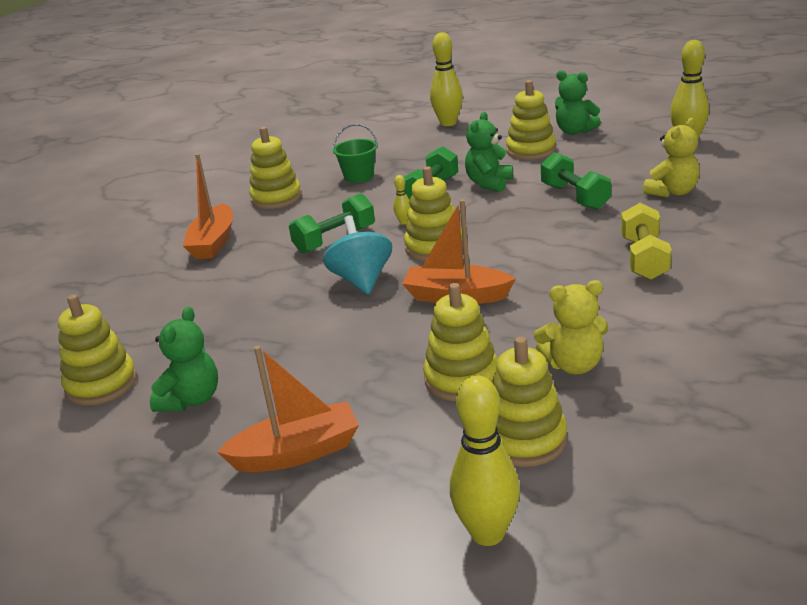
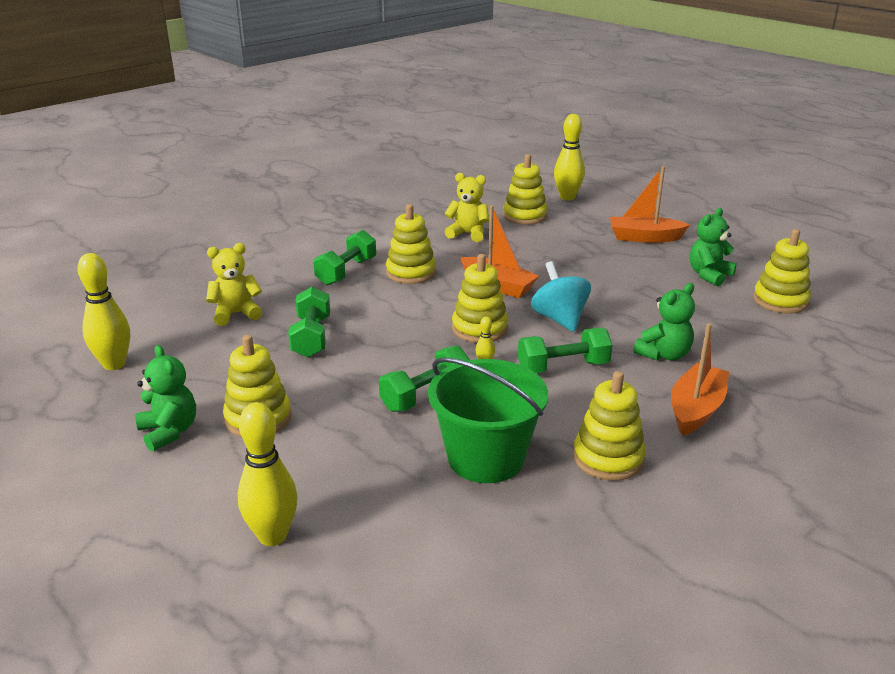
camera: 160 degrees left, 0 degrees up
turquoise spinning top [323,215,392,295] -> turquoise spinning top turned 150 degrees clockwise [531,261,591,332]
green bucket [333,124,378,183] -> green bucket [428,357,548,483], size x1.84
yellow stacking toy [423,283,498,401] -> yellow stacking toy moved to [386,204,436,284]
green teddy bear [465,112,513,192] -> green teddy bear moved to [633,283,695,361]
yellow dumbbell [621,203,672,280] -> green dumbbell [313,230,376,286]

